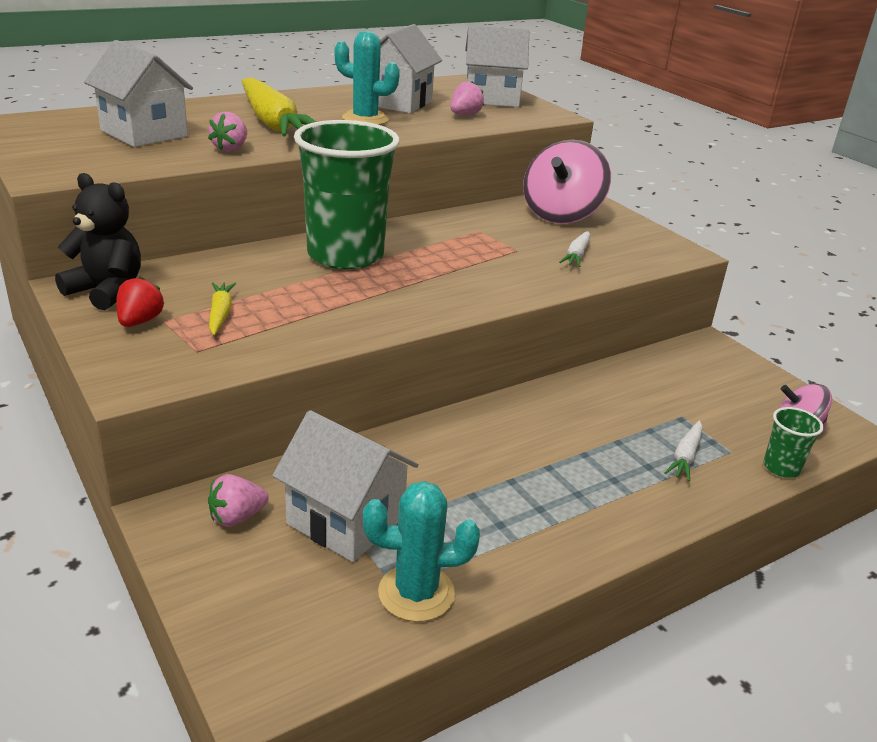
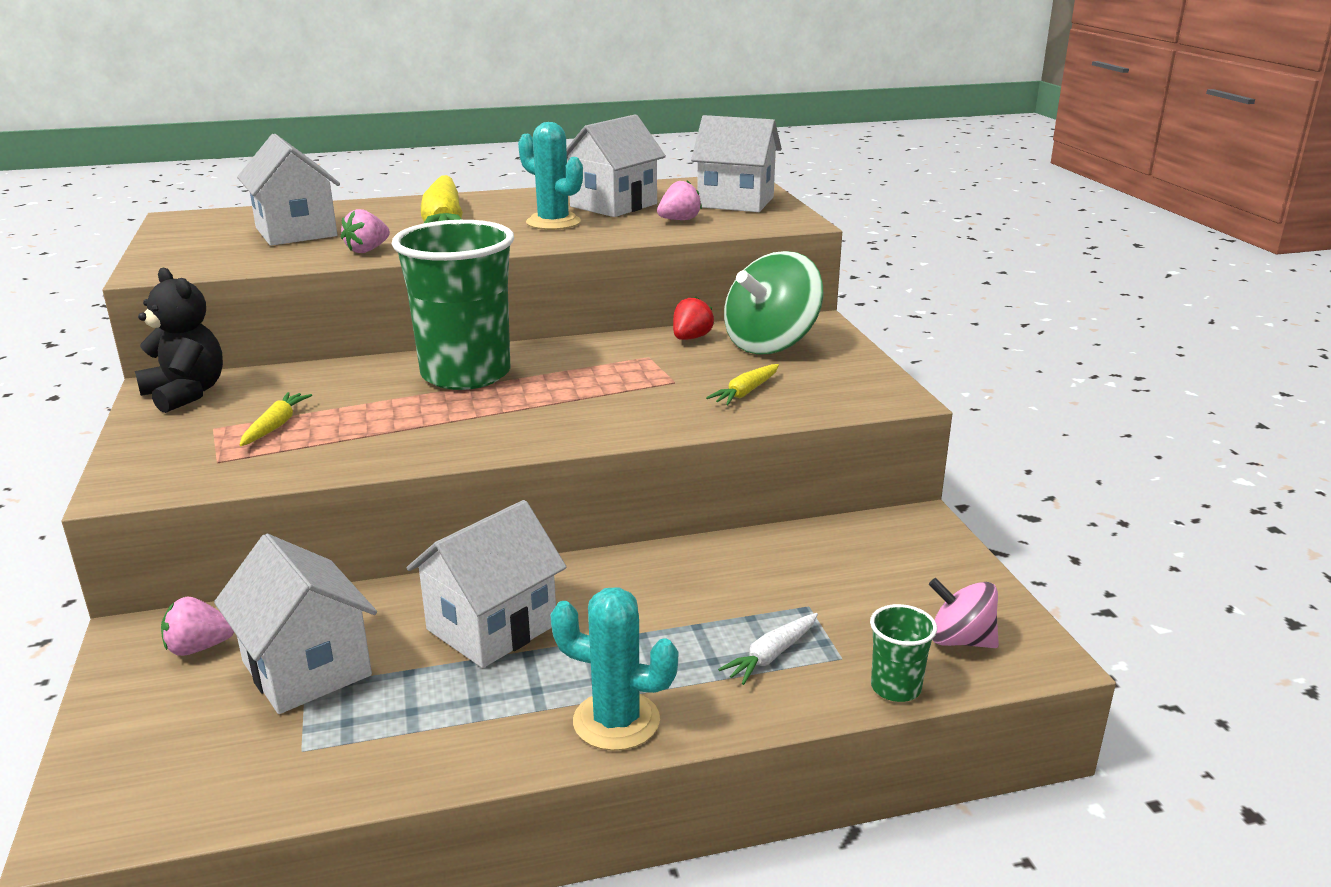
camera: 20 degrees right, 5 degrees down
red strawberry [116,277,165,327] -> red strawberry moved to [673,296,714,340]
turquoise cactus [363,481,480,622] -> turquoise cactus moved to [550,587,678,751]
pink spinning top [523,140,611,224] -> green spinning top [724,251,824,354]
white carrot [559,231,590,267] -> yellow carrot [706,364,779,405]
none -> white house [407,500,566,668]

